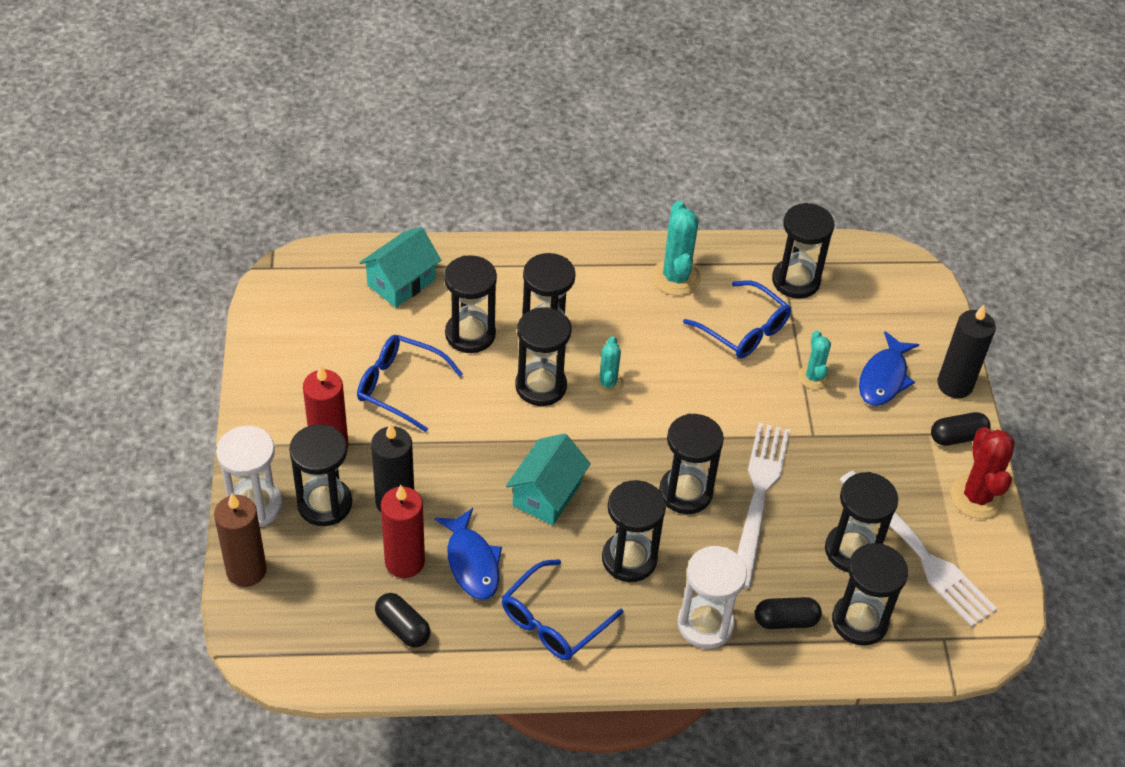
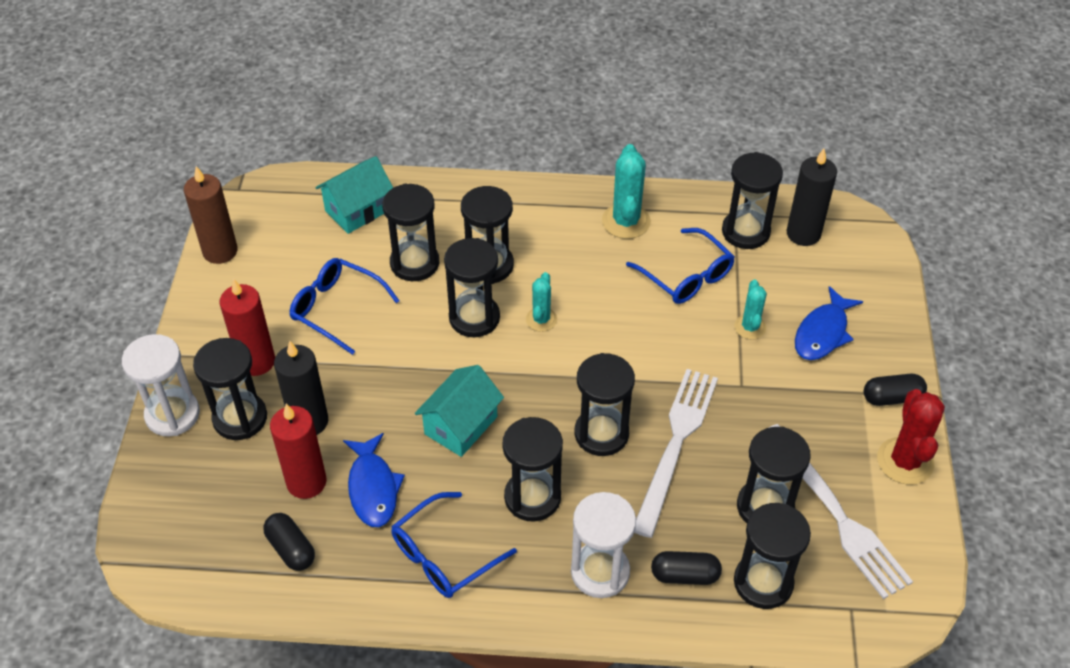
camera: 10 degrees right, 0 degrees up
brown candle [214,493,267,587] -> brown candle moved to [184,166,238,264]
black candle [937,305,996,398] -> black candle moved to [786,149,837,246]

